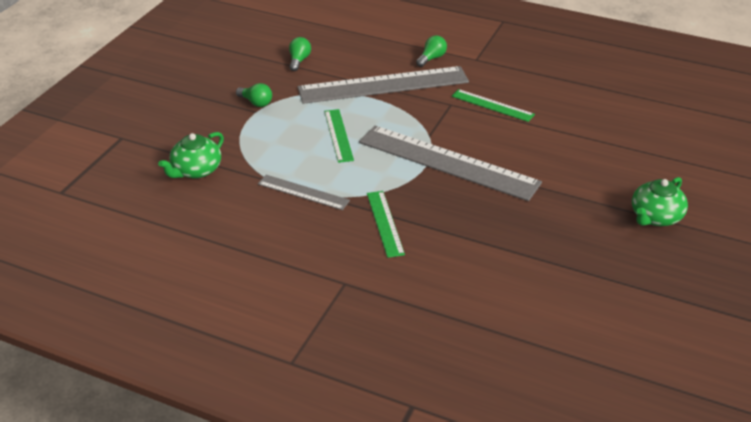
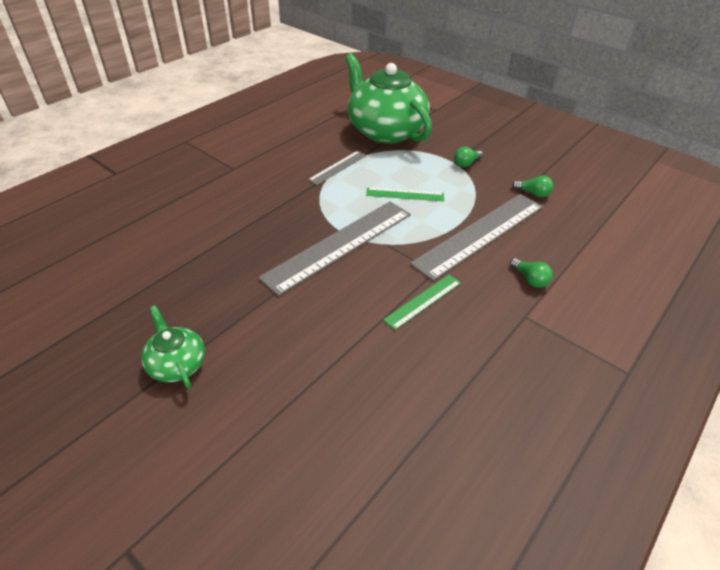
camera: 105 degrees right, 5 degrees up
green teapot [158,132,224,179] -> green teapot [345,53,432,144], size x2.19
grey ruler [298,66,469,104] -> grey ruler turned 45 degrees clockwise [410,194,543,281]
green ruler [367,191,405,258] -> none

